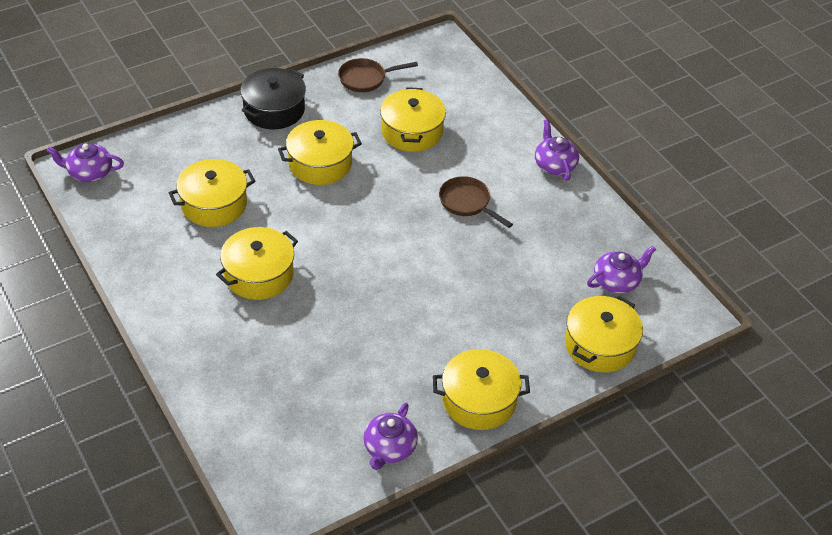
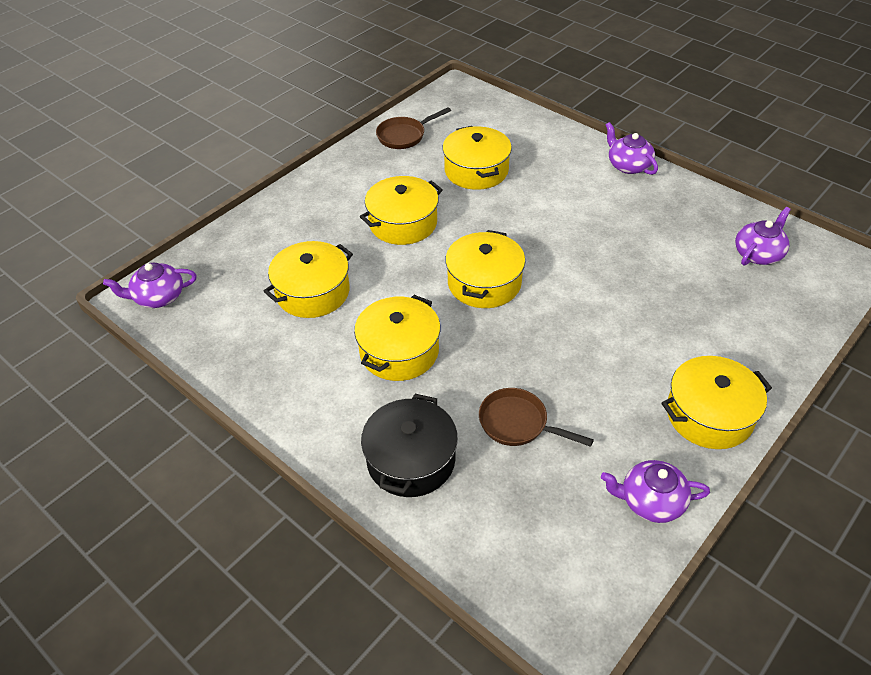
camera: 15 degrees left, 0 degrees up
black pot [240,68,306,129] -> black pot moved to [361,394,458,497]
purple teapot [363,403,418,470] -> purple teapot turned 90 degrees clockwise [601,460,710,523]
brown pan [439,176,513,228] -> brown pan moved to [479,388,594,447]
yellow pot [565,296,643,373] -> yellow pot moved to [445,230,525,308]

